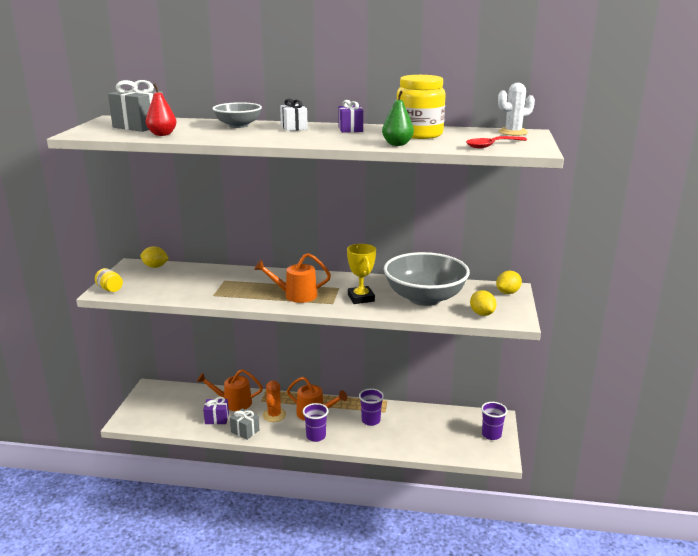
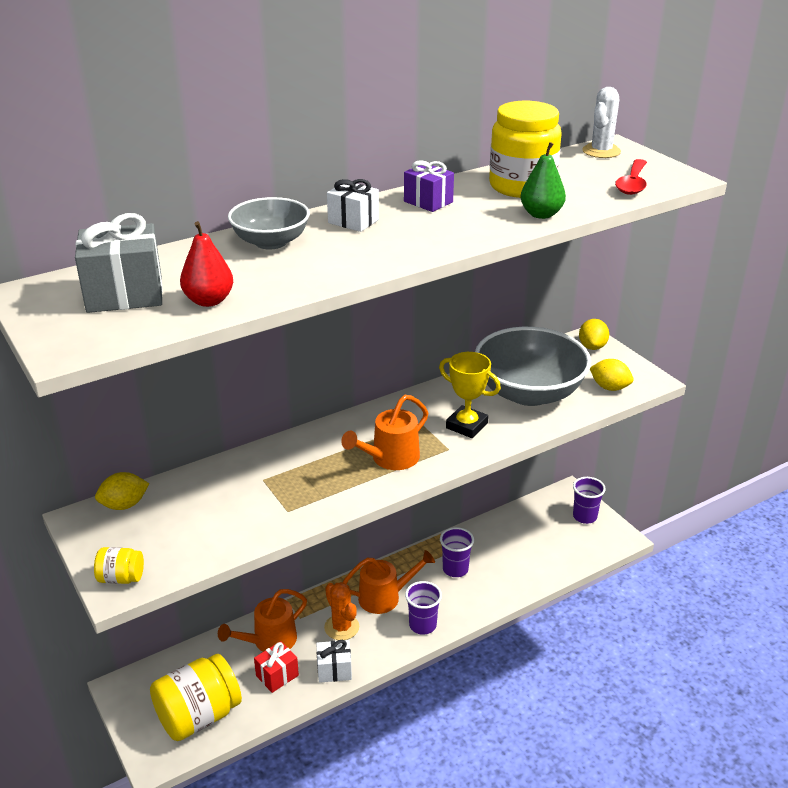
camera: 40 degrees left, 10 degrees up
purple gift [203,397,229,424] -> red gift [254,641,299,693]
grey gift [230,408,260,440] -> white gift [316,640,352,683]
none -> yellow jar [150,654,242,741]

